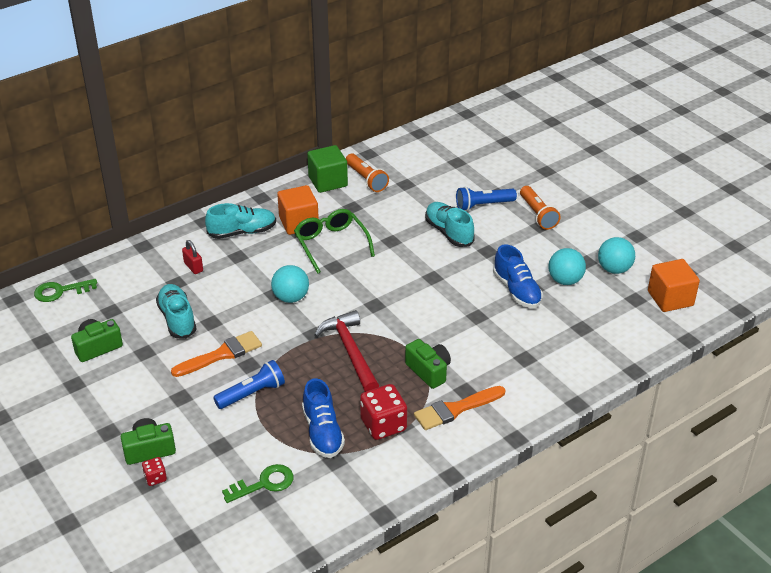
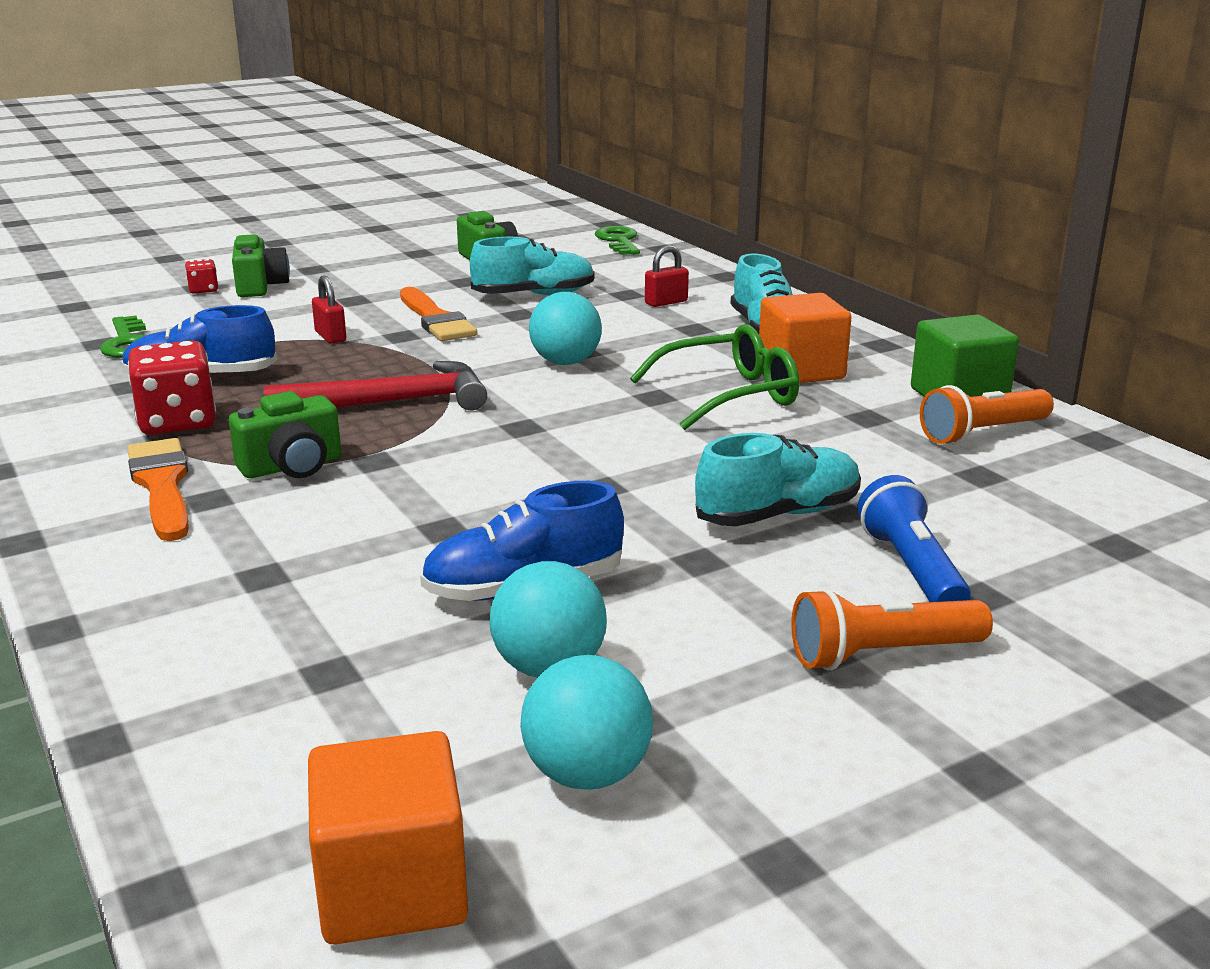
camera: 95 degrees right, 15 degrees down
blue flashlight [213,360,285,409] -> red padlock [312,275,346,343]

